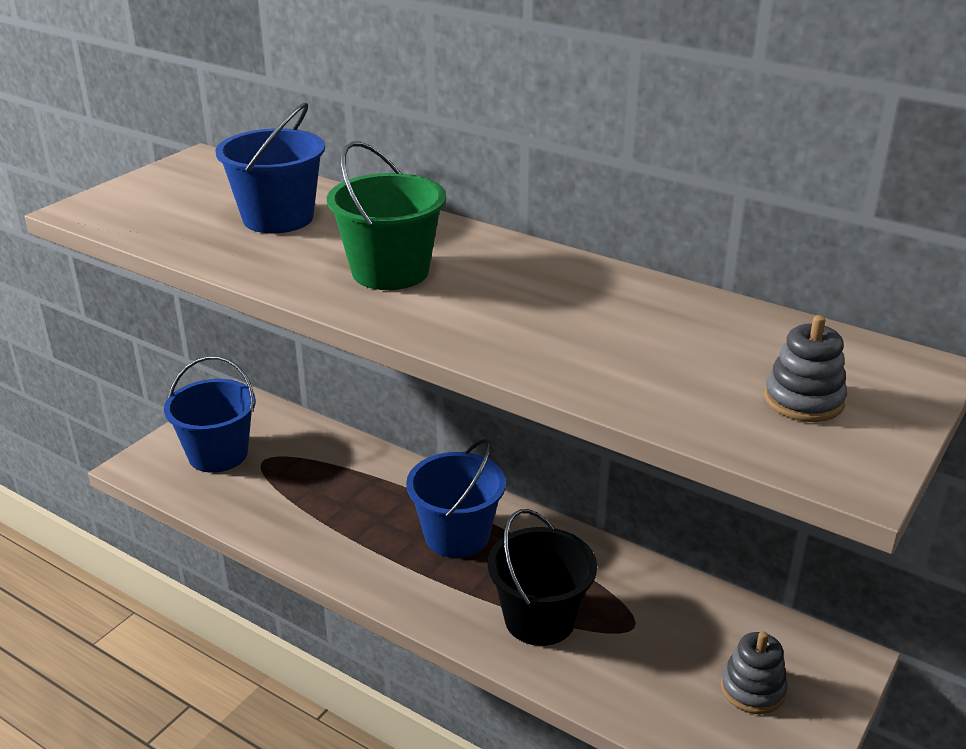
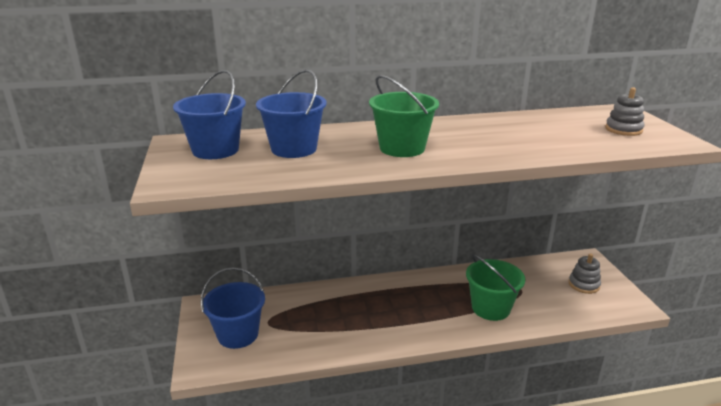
camera: 45 degrees left, 5 degrees down
blue bucket [406,439,506,558] -> blue bucket moved to [173,70,246,159]
black bucket [488,509,597,646] -> green bucket [466,254,525,321]

